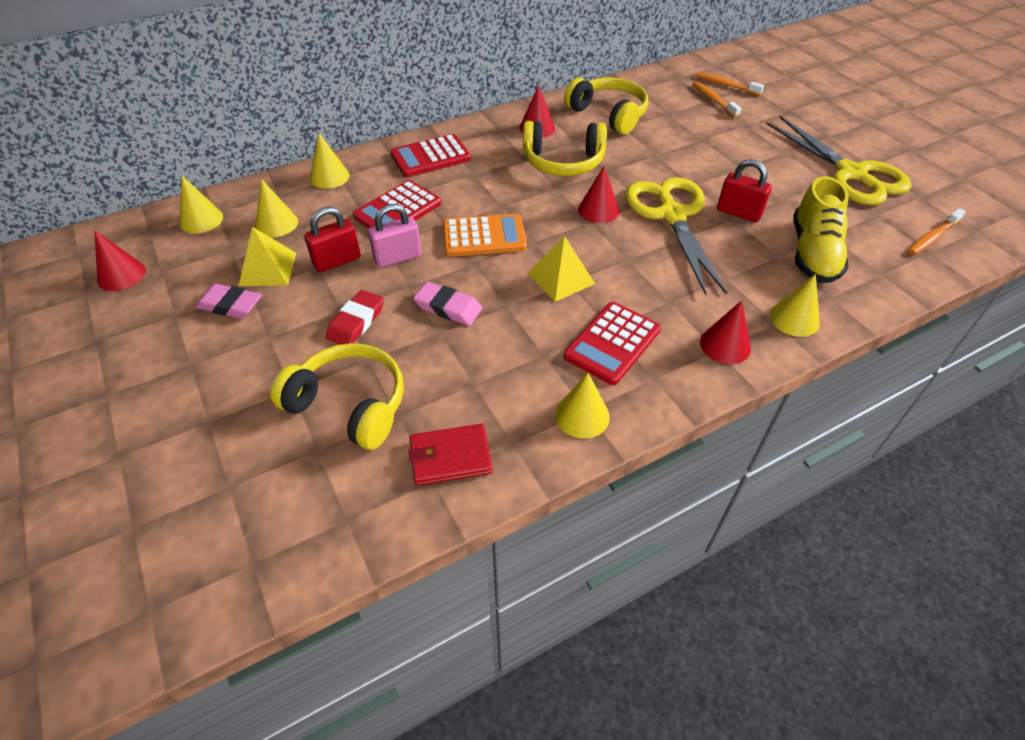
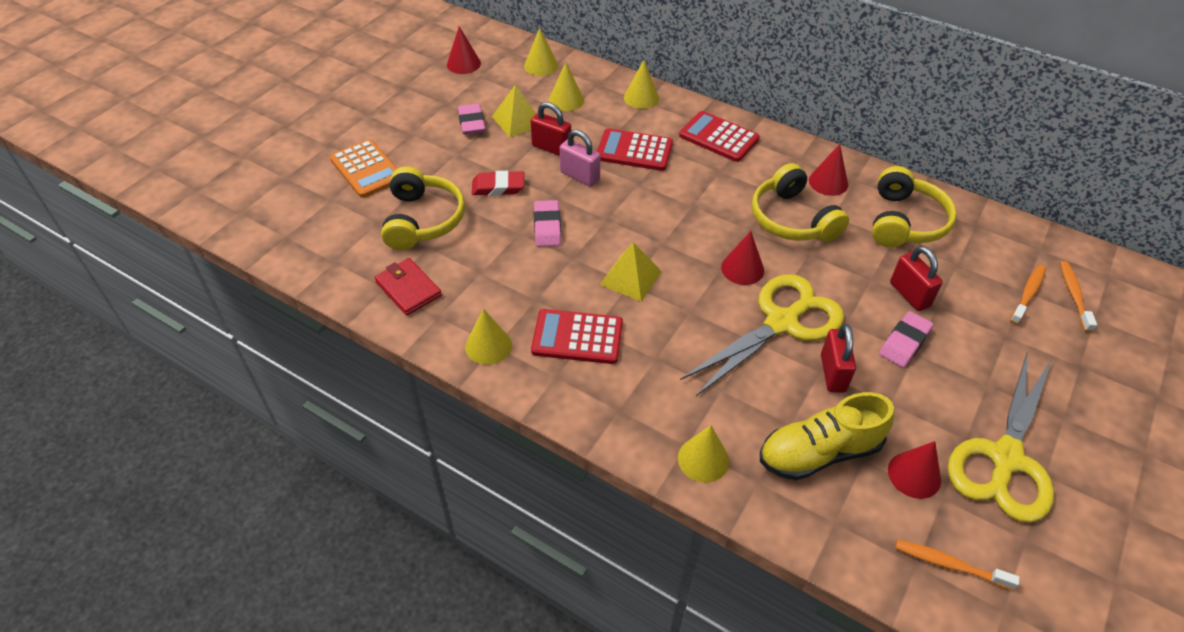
camera: 60 degrees right, 0 degrees up
orange calculator [443,214,527,257] -> orange calculator moved to [330,139,397,198]
red cone [700,301,751,364] -> red cone moved to [888,441,941,499]
none -> pink eraser [879,311,933,368]
none -> red padlock [890,246,943,311]

